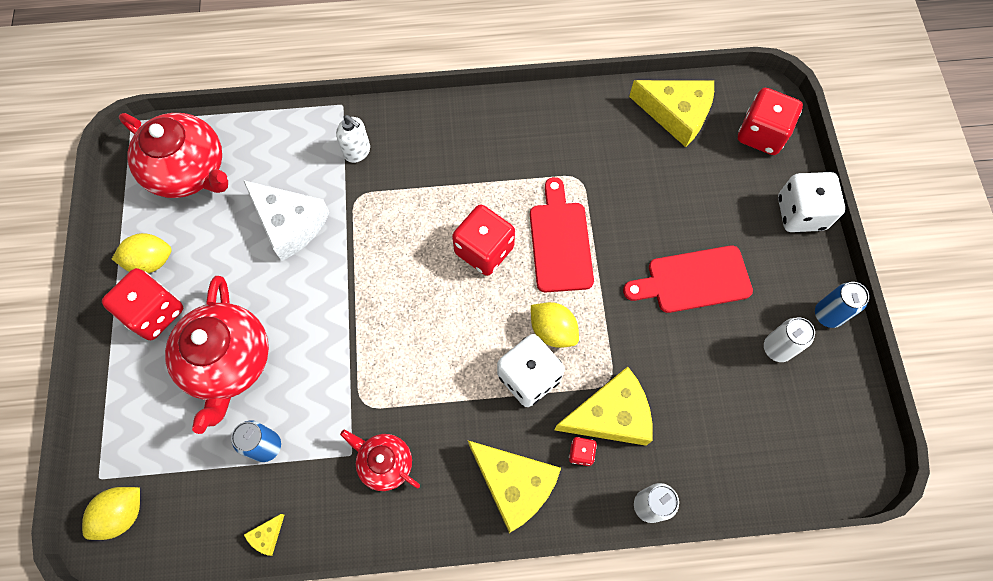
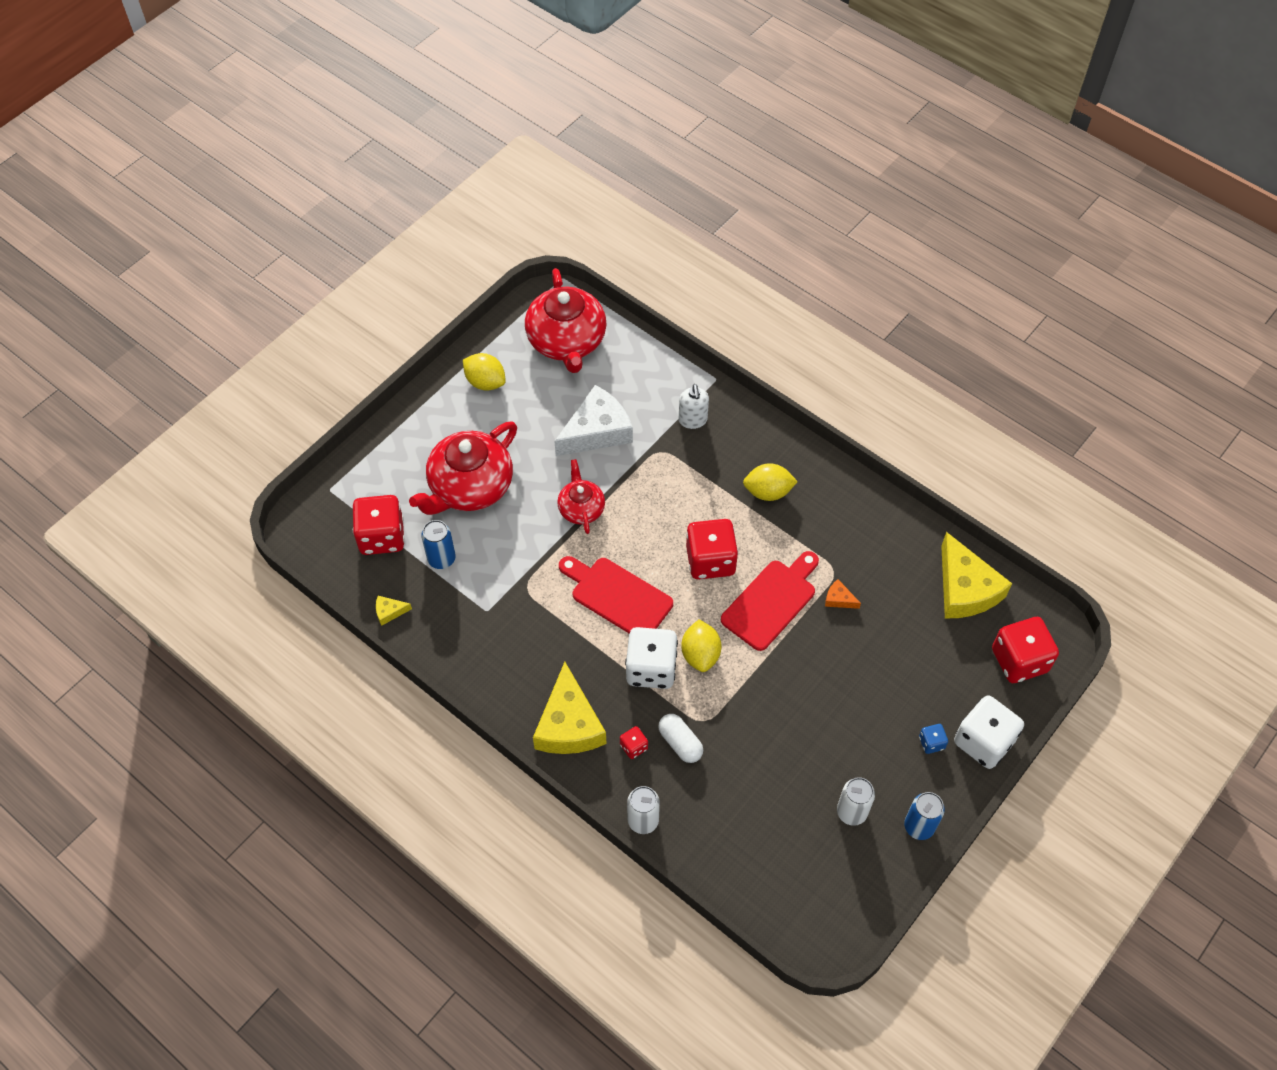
camera: 45 degrees right, 10 degrees down
yellow lemon [82,487,140,540] -> yellow lemon moved to [743,463,798,501]
red dice [102,268,183,340] -> red dice moved to [353,495,405,555]
white cheese [243,180,330,261] -> white cheese turned 120 degrees counterclockwise [554,385,633,456]
red teapot [340,430,420,491] -> red teapot moved to [557,459,605,534]
yellow cheese [555,367,653,446] -> white capsule [658,714,703,763]
red cutting board [623,245,753,313] -> red cutting board moved to [559,556,673,633]
none -> orange cheese [825,579,861,609]
none -> blue dice [919,724,948,754]

